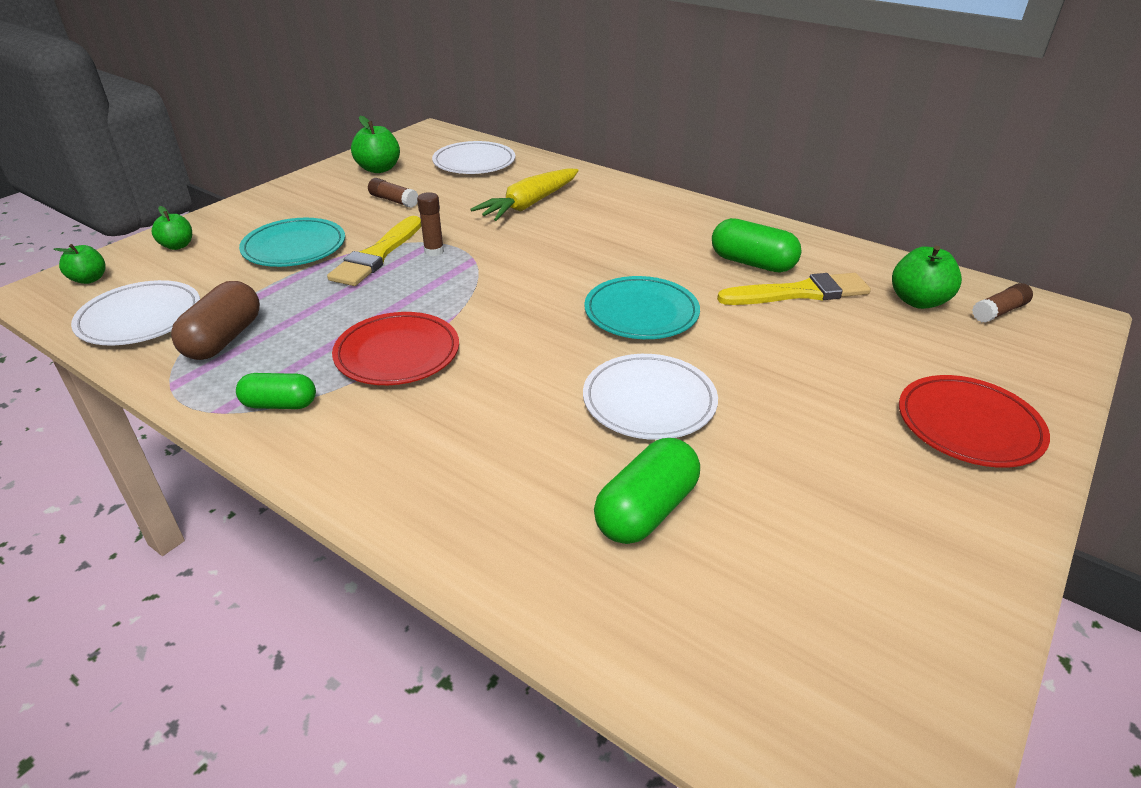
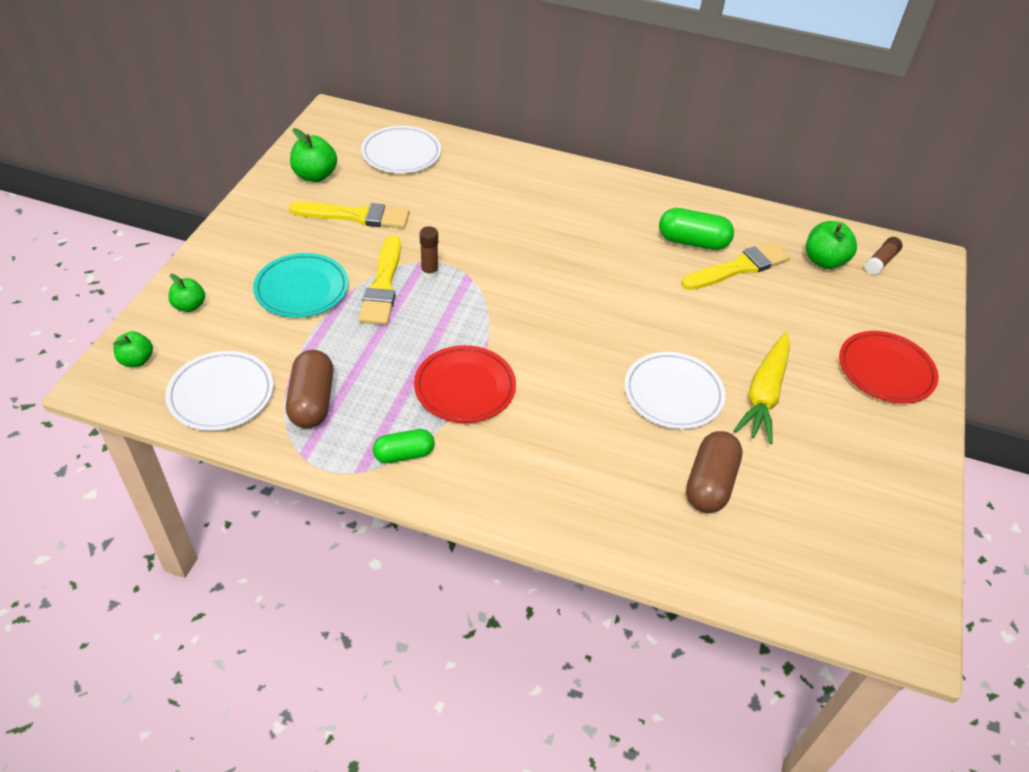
camera: 20 degrees left, 10 degrees up
brown glue stick [368,178,418,208] -> yellow brush [289,201,409,228]
yellow carrot [470,168,579,221] -> yellow carrot moved to [733,332,790,444]
turquoise plate [584,276,700,339] -> none
green capsule [594,438,700,544] -> brown capsule [686,431,743,513]

